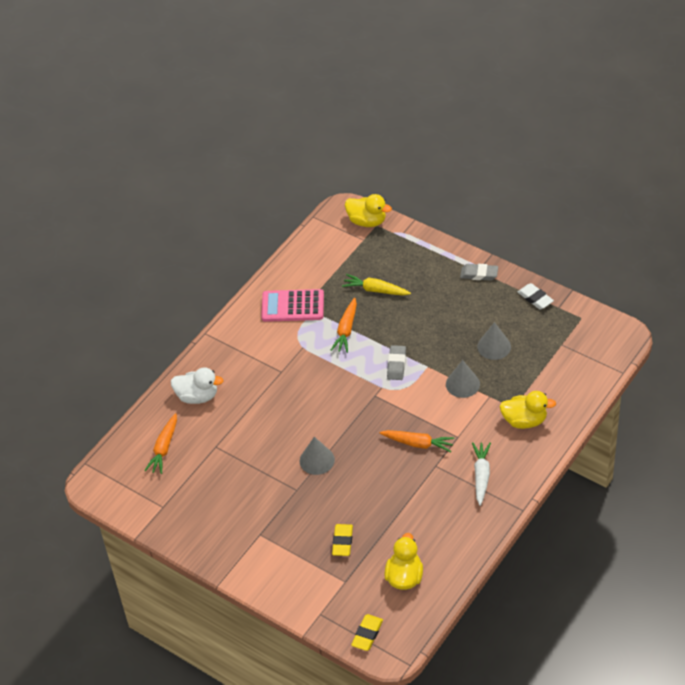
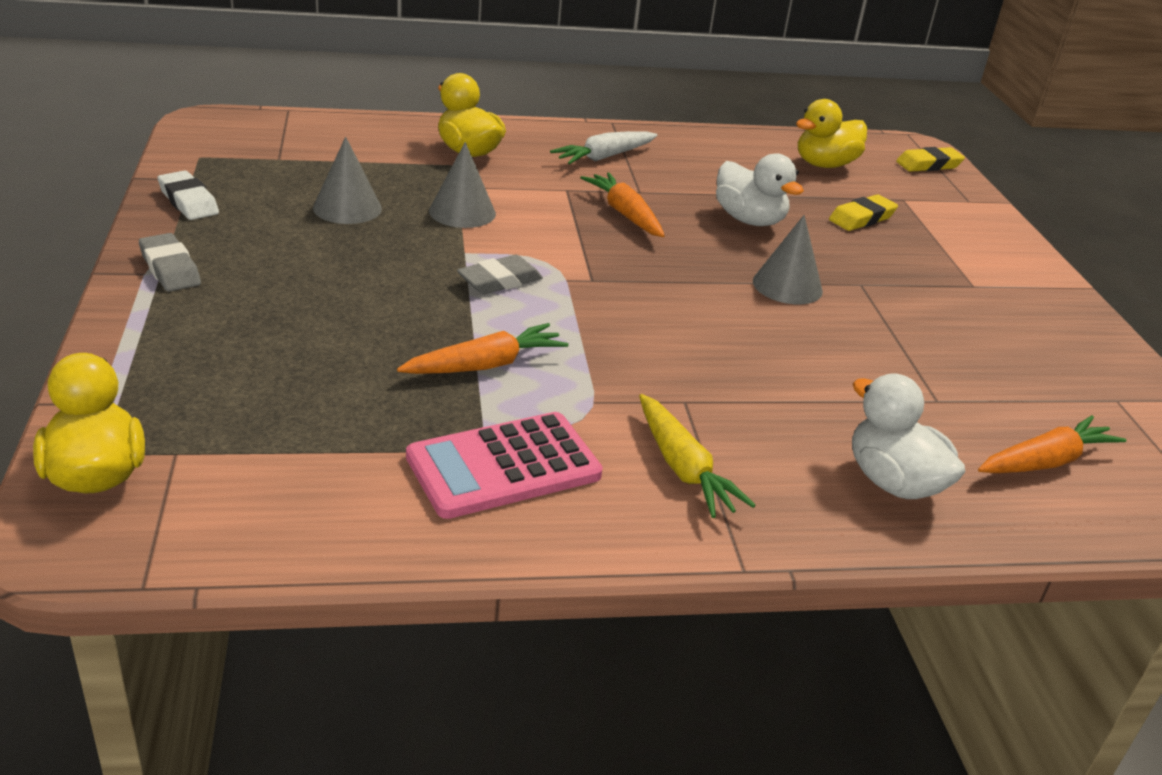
camera: 140 degrees left, 15 degrees down
pink calculator [261,289,324,322] -> pink calculator turned 105 degrees clockwise [406,412,603,519]
yellow carrot [342,274,411,296] -> yellow carrot moved to [639,394,756,518]
white eraser [518,283,554,309] -> white eraser turned 45 degrees counterclockwise [157,170,219,220]
none -> white duck [716,153,804,226]

